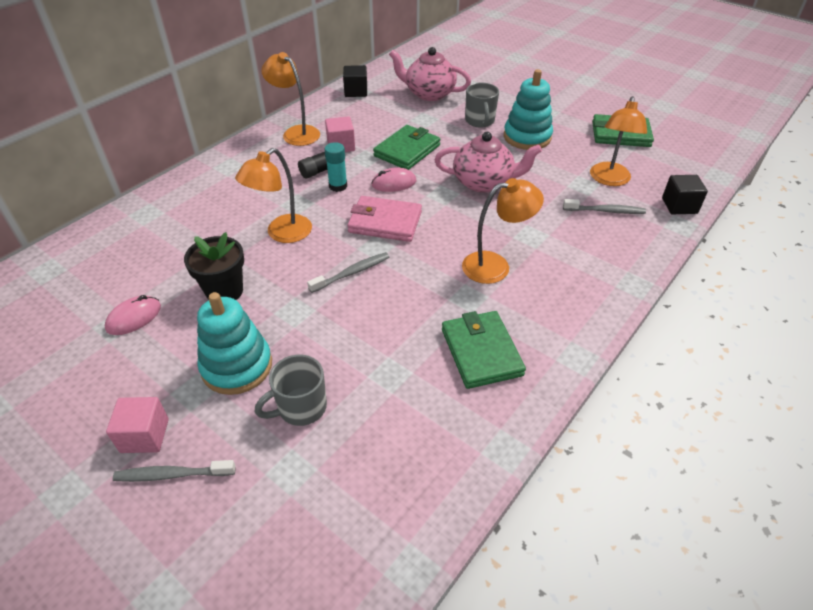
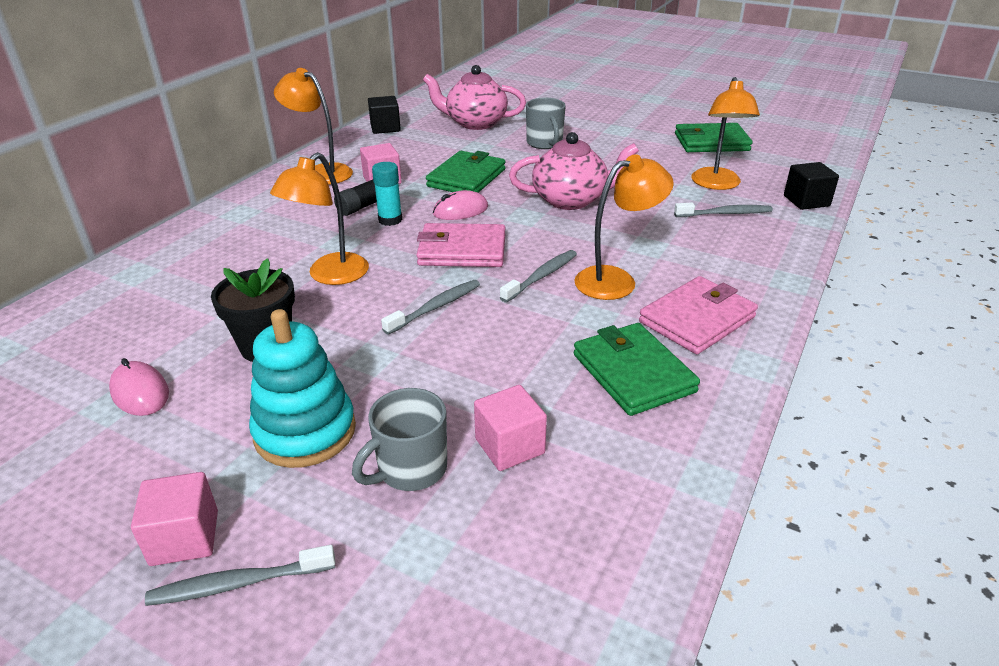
camera: 10 degrees left, 10 degrees down
pink mouse [105,295,161,335] -> pink mouse turned 75 degrees counterclockwise [109,358,169,416]
turquoise stacking toy [504,69,553,150] -> none
none -> pink cube [474,385,547,471]
none -> grey toothbrush [500,250,577,302]
none -> pink wallet [639,276,758,354]

